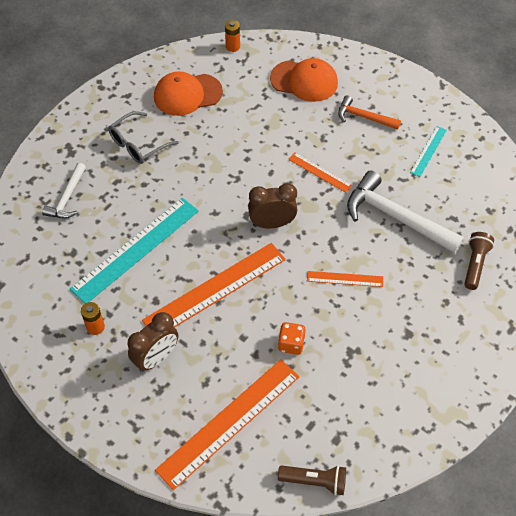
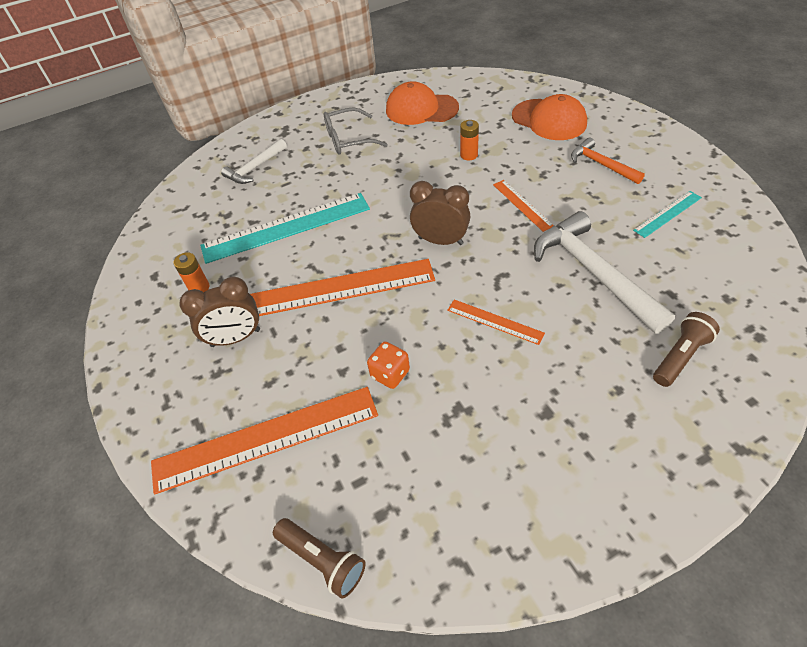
camera: 30 degrees right, 5 degrees down
orange battery [225,20,240,52] -> orange battery moved to [460,120,479,160]

